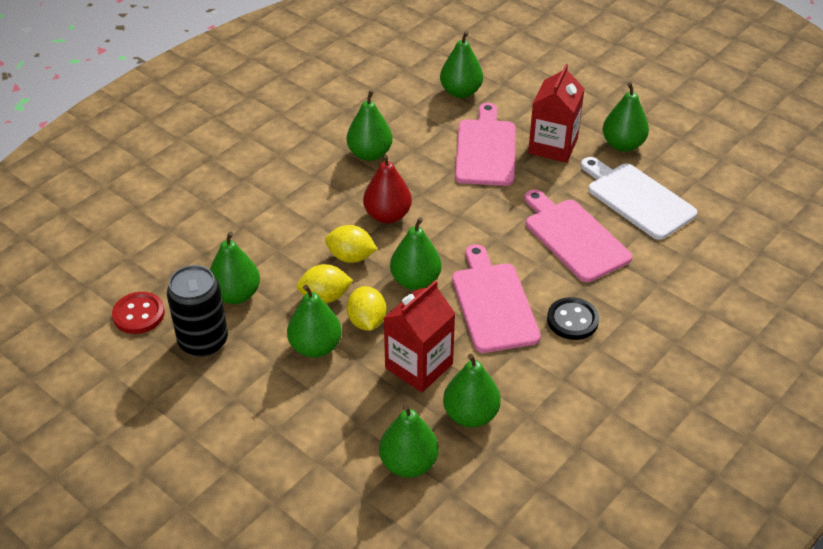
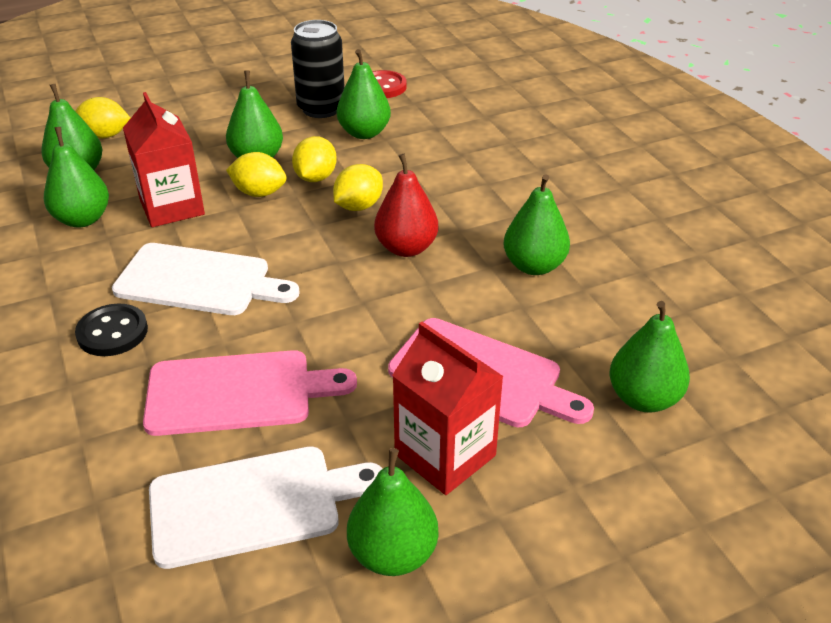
camera: 115 degrees right, 5 degrees down
green pear [390,217,442,290] -> none
pink cutting board [452,244,541,353] -> white cutting board [112,243,300,315]
none -> yellow lemon [75,97,130,139]

